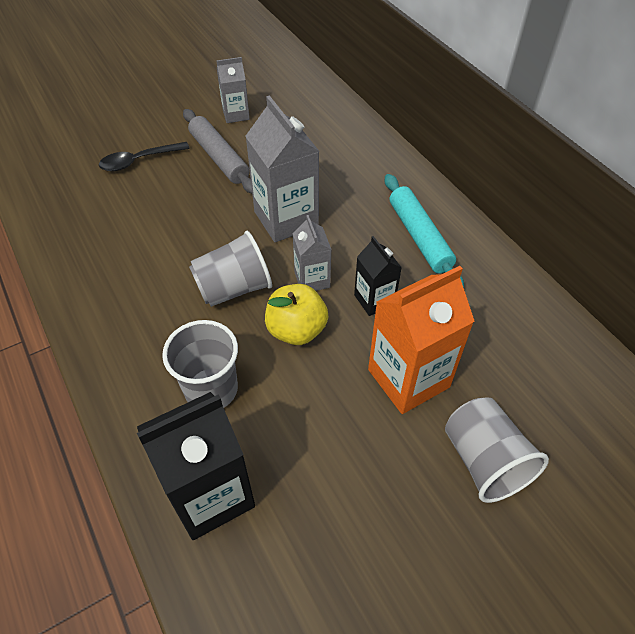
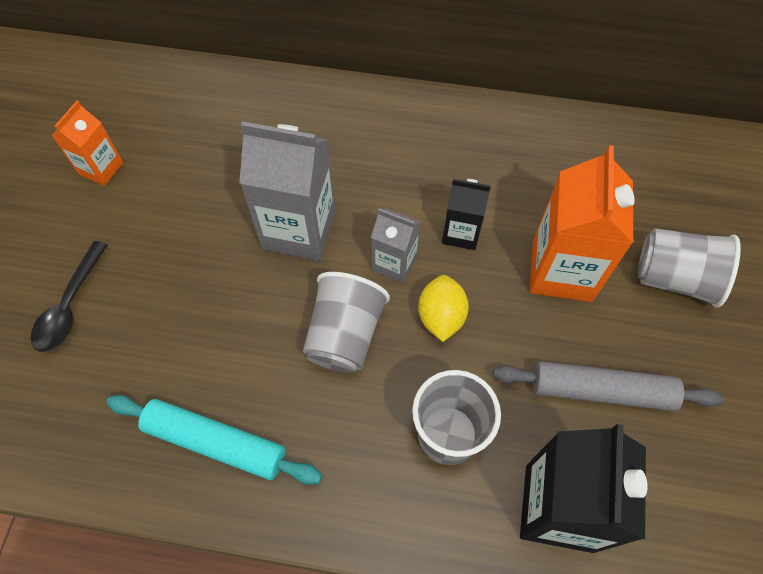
camera: 50 degrees left, 10 degrees up
grey rolling pin [183,109,252,193] -> grey rolling pin moved to [493,361,724,411]
grey carton [216,57,250,123] -> orange carton [52,101,123,186]
yellow apple [265,284,328,345] -> yellow lemon [418,275,469,342]
turquoise rolling pin [385,174,464,288] -> turquoise rolling pin moved to [106,395,322,485]

